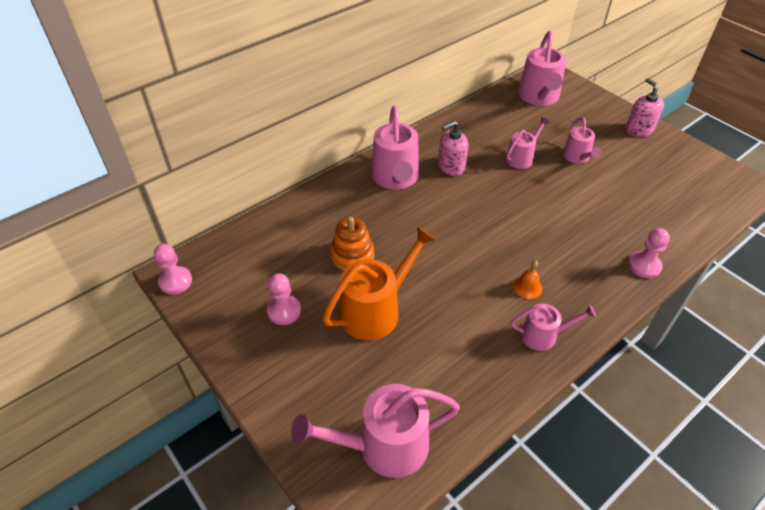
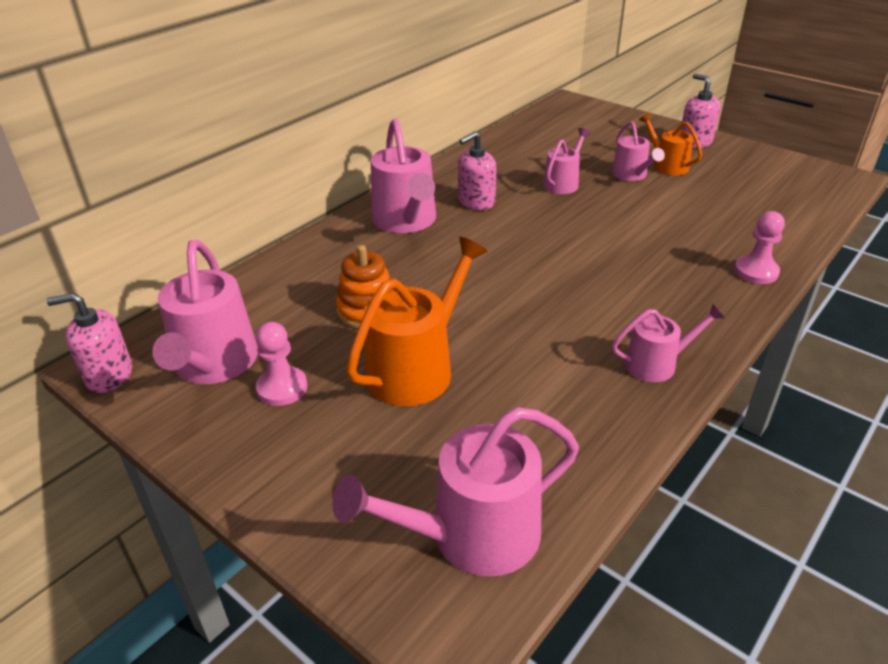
camera: 10 degrees left, 10 degrees down
pink pawn [154,244,192,294] -> pink soap dispenser [47,293,132,393]
orange bell [513,260,542,299] -> none
pink watering can [518,31,566,106] -> pink watering can moved to [152,240,258,384]
none -> orange watering can [639,113,702,175]

